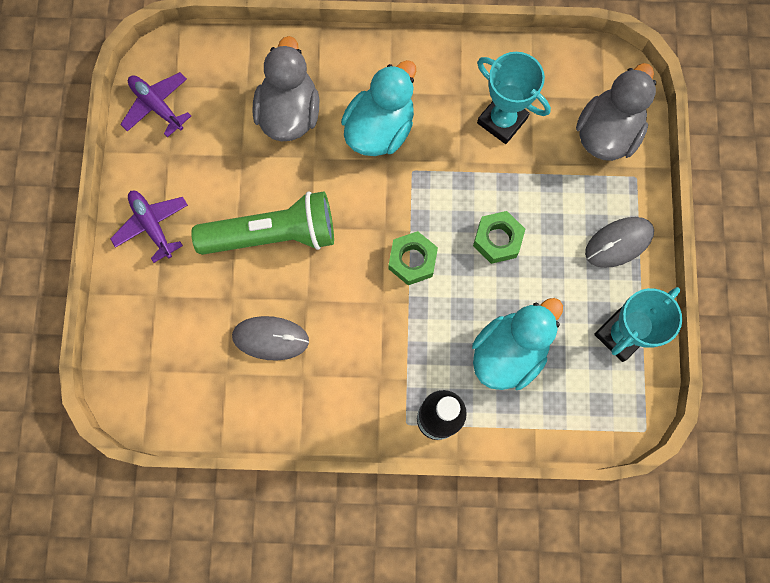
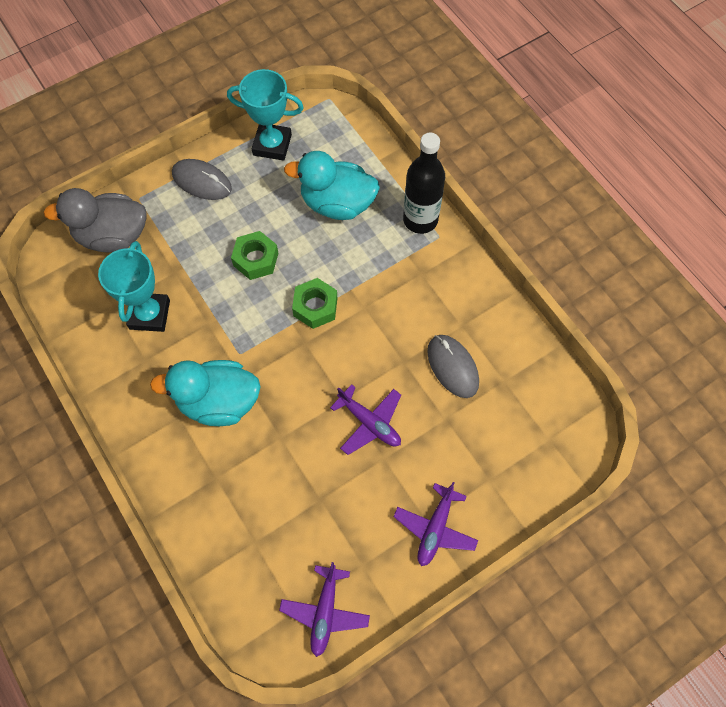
camera: 125 degrees left, 10 degrees down
green flashlight [191,191,334,255] -> purple plane [330,384,401,455]
grey duck [252,36,319,141] -> none

